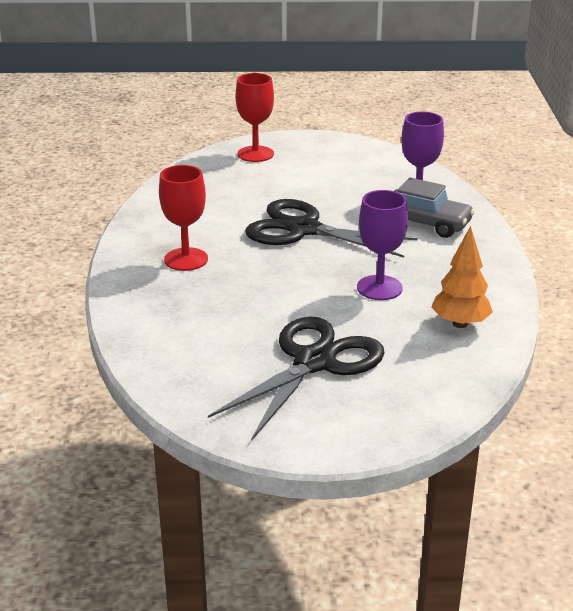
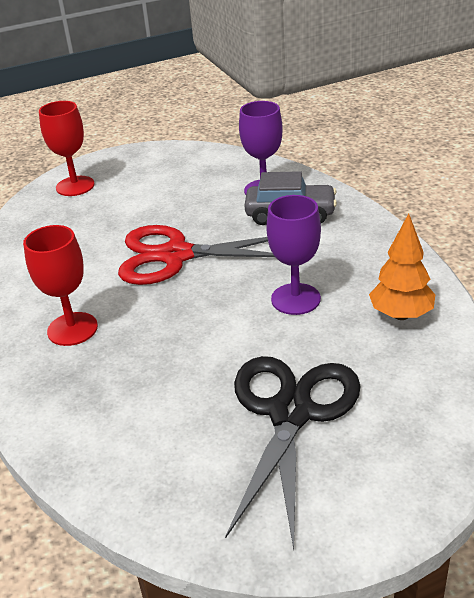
camera: 20 degrees left, 5 degrees up
black scissors [245,199,417,257] -> red scissors [118,225,275,285]

